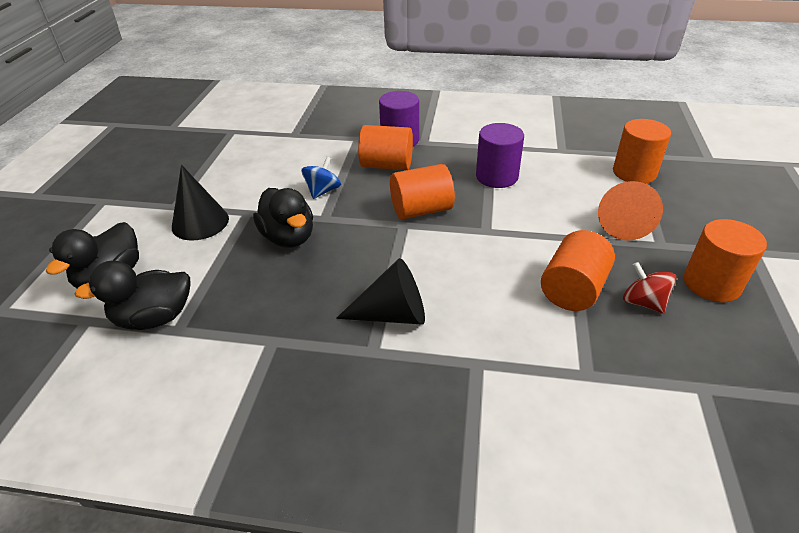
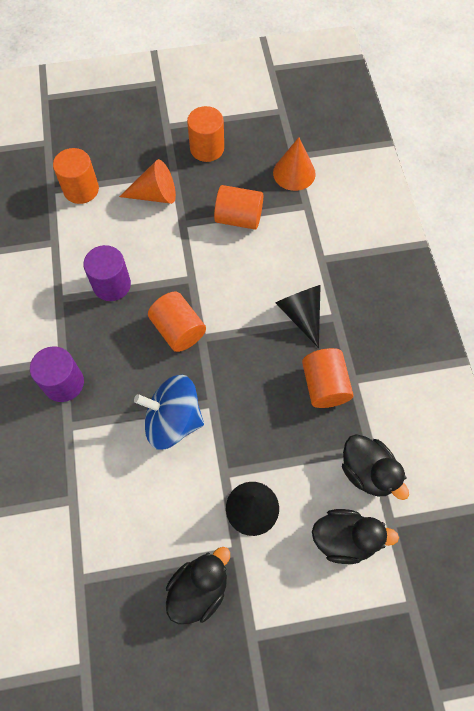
camera: 110 degrees left, 25 degrees up
black duck [253,188,313,248] -> black duck moved to [166,547,230,624]
blue spinning top [301,157,341,199] -> blue spinning top [134,375,204,450], size x1.89
orange cylinder [358,125,413,170] -> orange cylinder moved to [302,348,353,408]
red spinning top [623,262,676,314] -> none
none -> orange cone [273,137,316,191]

